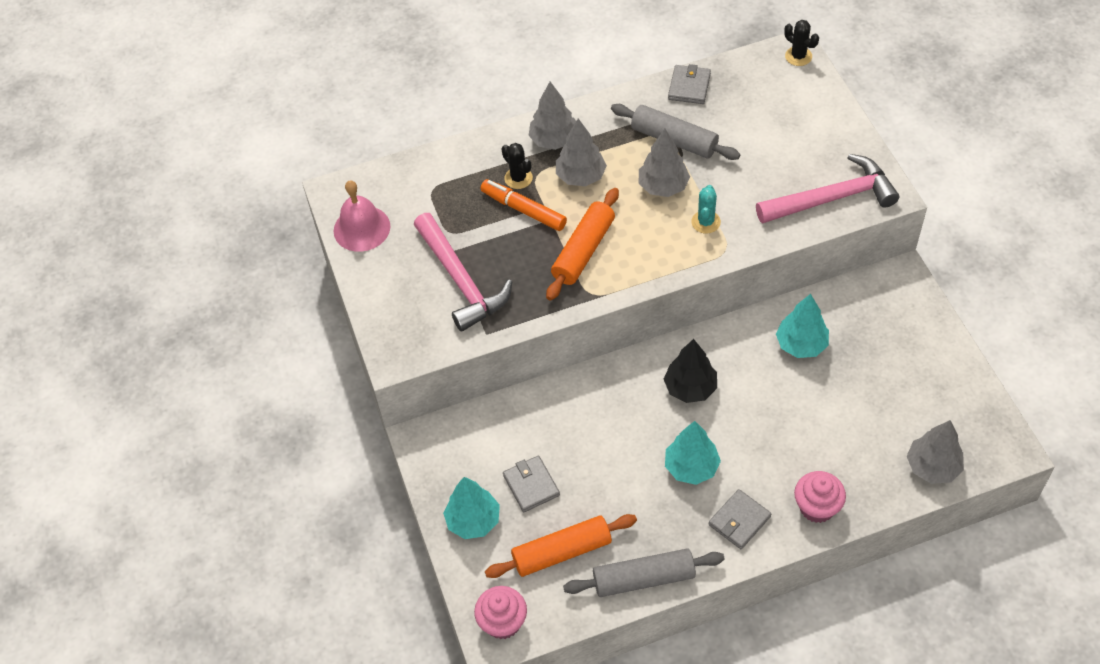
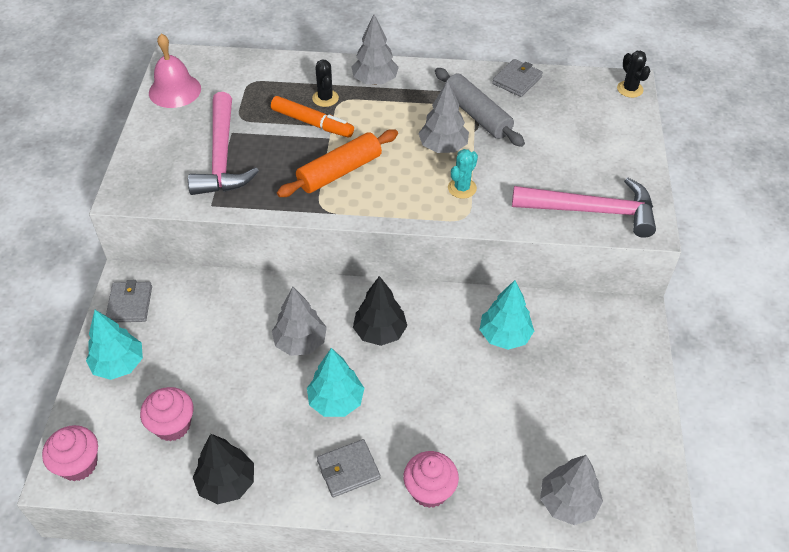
camera: 20 degrees right, 5 degrees down
orange marker [481,179,567,231] -> orange marker turned 150 degrees clockwise [271,96,354,138]
orange rolling pin [485,514,637,578] -> pink cupcake [140,387,194,441]
grey wallet [503,456,560,512] -> grey wallet moved to [106,280,152,322]
grey tree [556,118,607,186] -> grey tree moved to [272,287,327,356]
grey rolling pin [563,548,725,597] -> black tree [193,434,254,504]

